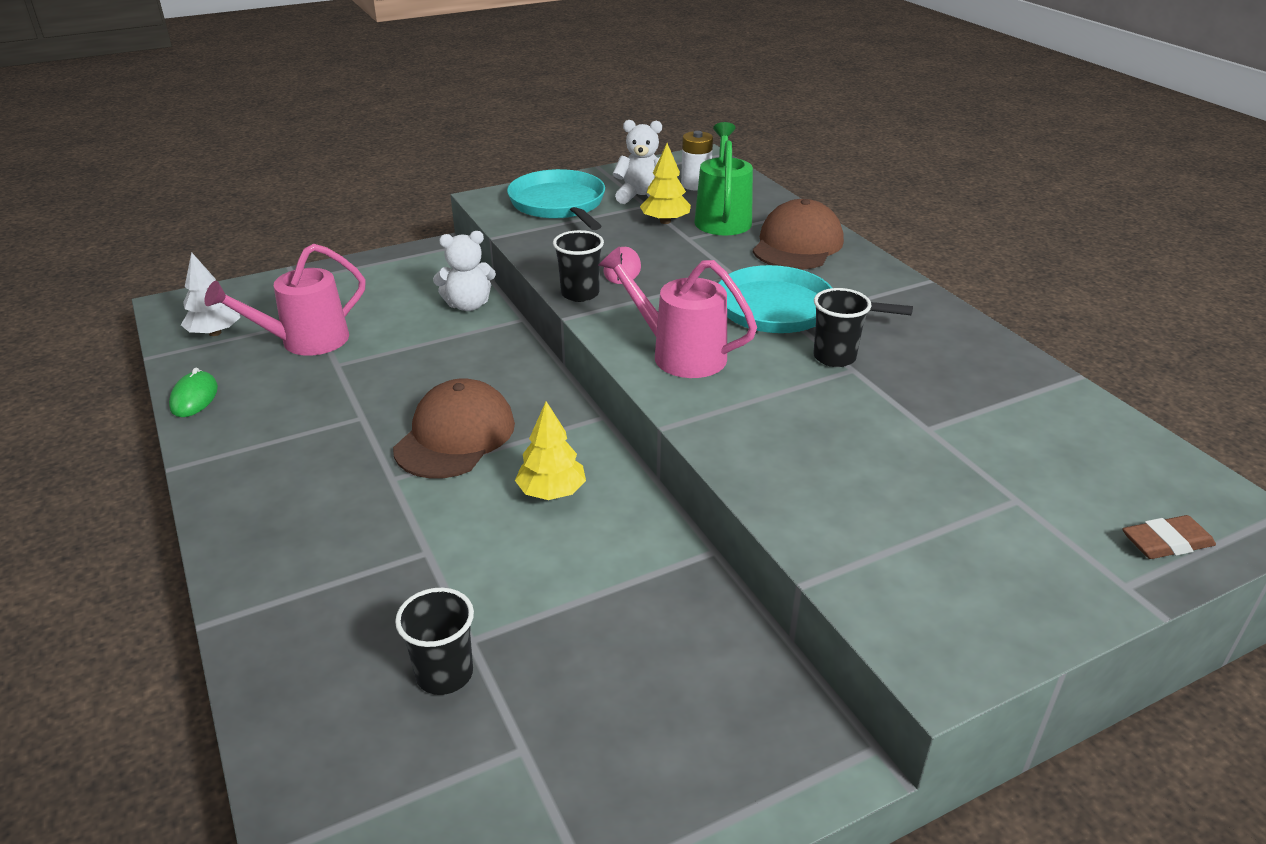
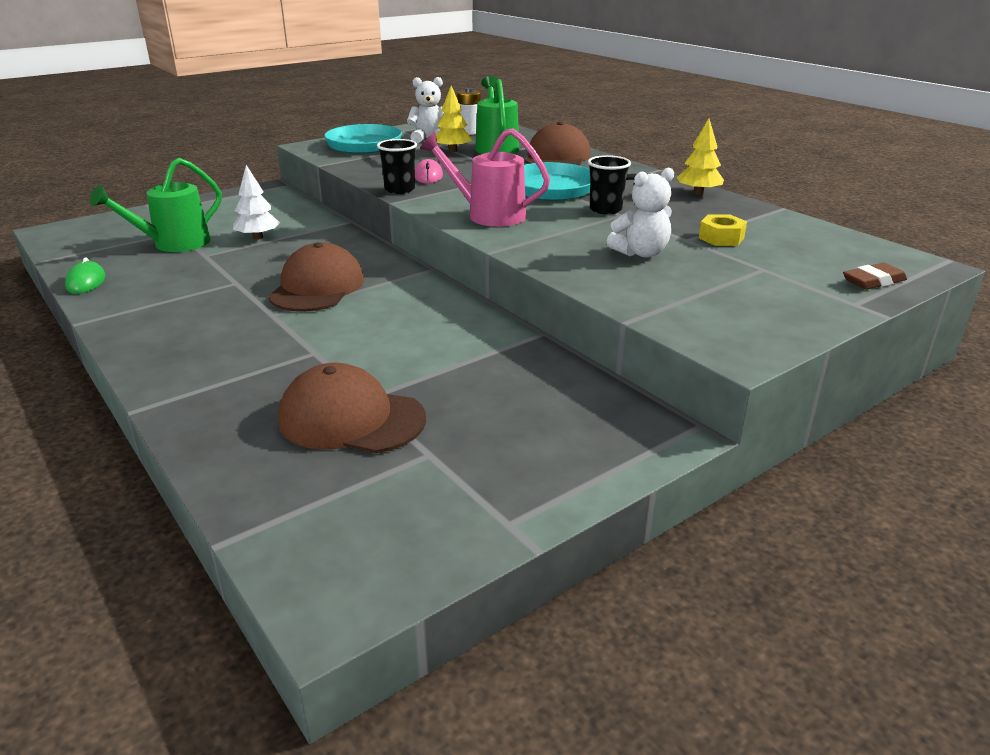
camera: 10 degrees left, 5 degrees down
white tree [181,252,240,336] -> white tree moved to [233,165,280,239]
pink watering can [204,243,366,356] -> green watering can [90,158,222,252]
black cup [395,588,474,695] -> brown cap [278,363,426,453]
white teddy bear [433,231,496,311] -> white teddy bear moved to [606,168,674,258]
yellow tree [515,401,586,500] -> yellow tree moved to [677,118,724,195]
none -> yellow nut [699,215,747,246]

